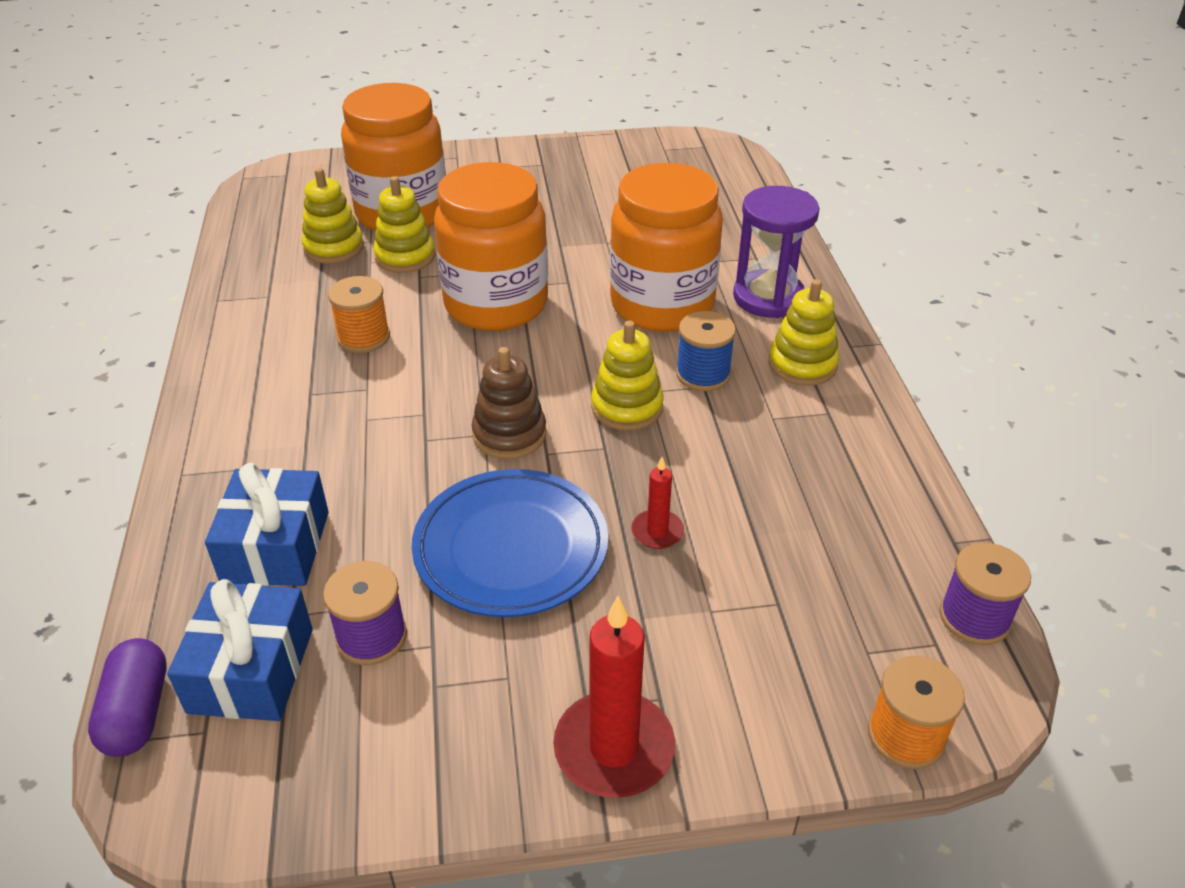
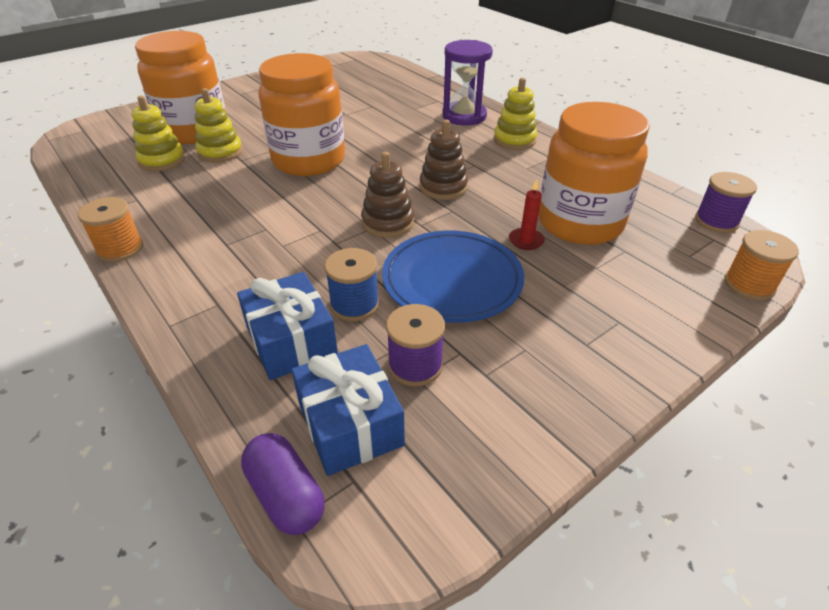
camera: 30 degrees left, 0 degrees up
orange spool [328,276,390,353] -> orange spool moved to [78,197,143,262]
red candle [553,596,675,798] -> none
yellow stacking toy [591,321,664,431] -> brown stacking toy [419,120,468,200]
orange jar [610,163,723,332] -> orange jar moved to [539,102,650,245]
blue spool [676,311,736,391] -> blue spool moved to [324,248,379,321]

